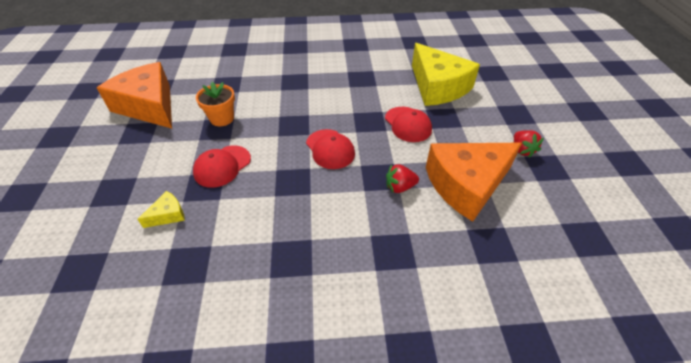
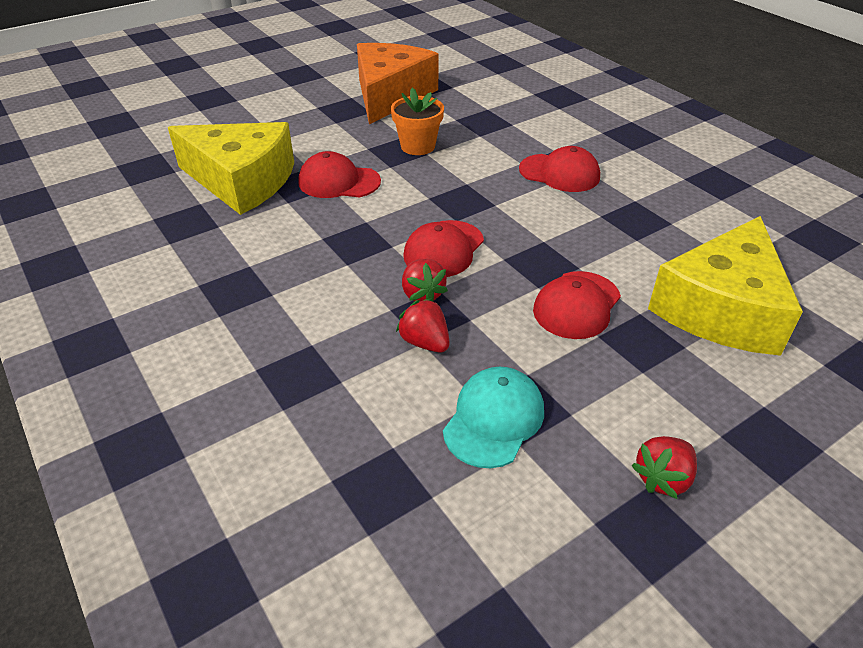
camera: 60 degrees right, 5 degrees down
yellow cheese [138,191,185,228] -> yellow cheese [168,122,294,215], size x2.46
orange cheese [426,143,522,222] -> turquoise cap [443,367,544,468]
none -> red strawberry [402,259,448,302]
none -> red cap [519,146,600,192]

